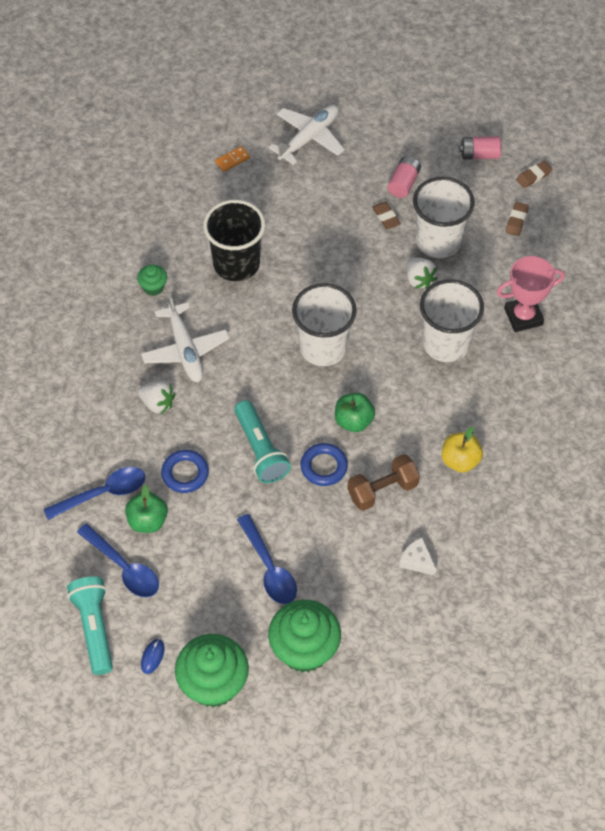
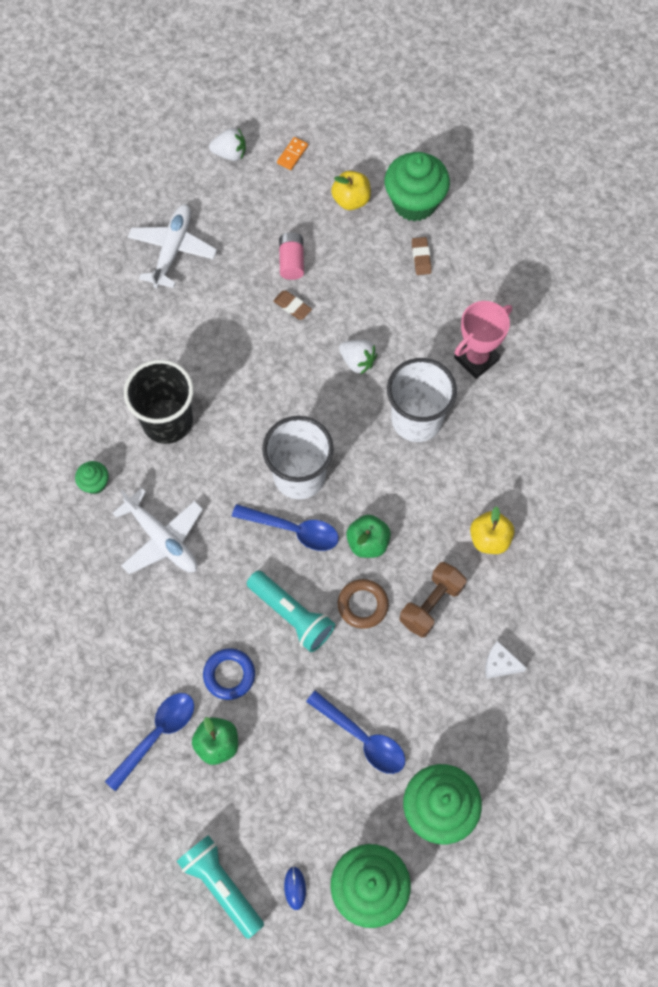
camera: 25 degrees left, 10 degrees up
blue spoon [77,523,159,597] -> blue spoon moved to [232,504,339,551]
white strawberry [138,381,175,414] -> white strawberry moved to [209,128,246,161]
orange domino [215,146,250,172] -> orange domino moved to [277,137,308,170]
blue ring [301,443,348,486] -> brown ring [338,579,389,629]
white cup [413,177,475,258] -> none
pink battery [460,136,501,160] -> yellow apple [331,171,371,210]
brown eraser [516,161,552,188] -> green cupcake [384,152,450,222]

